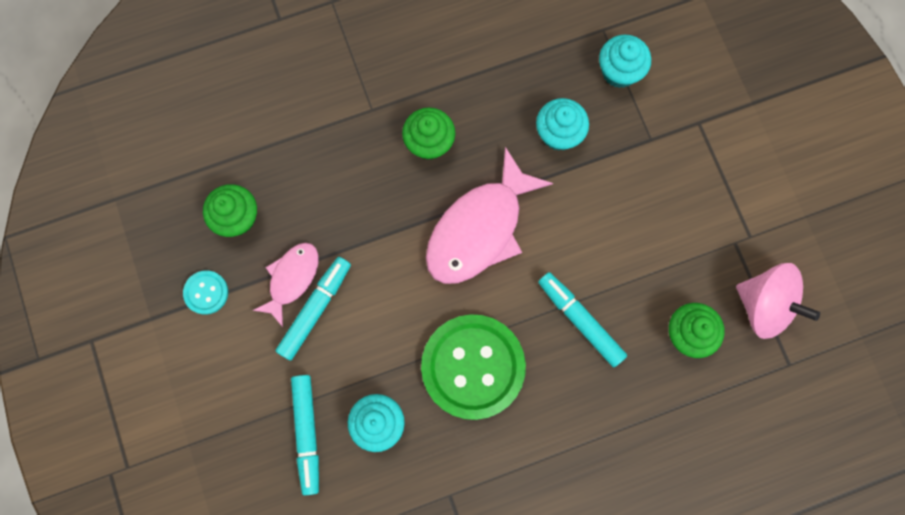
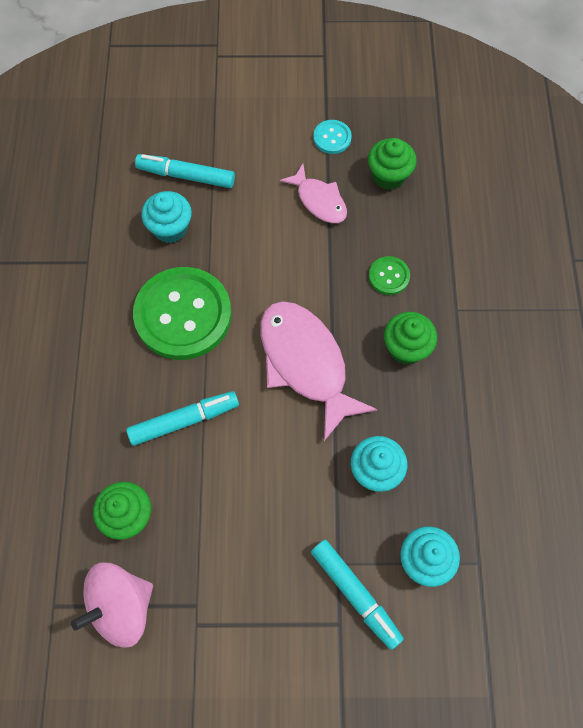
camera: 110 degrees right, 10 degrees down
turquoise marker [276,257,351,361] -> turquoise marker moved to [311,540,404,650]
none -> green button [369,256,410,295]

